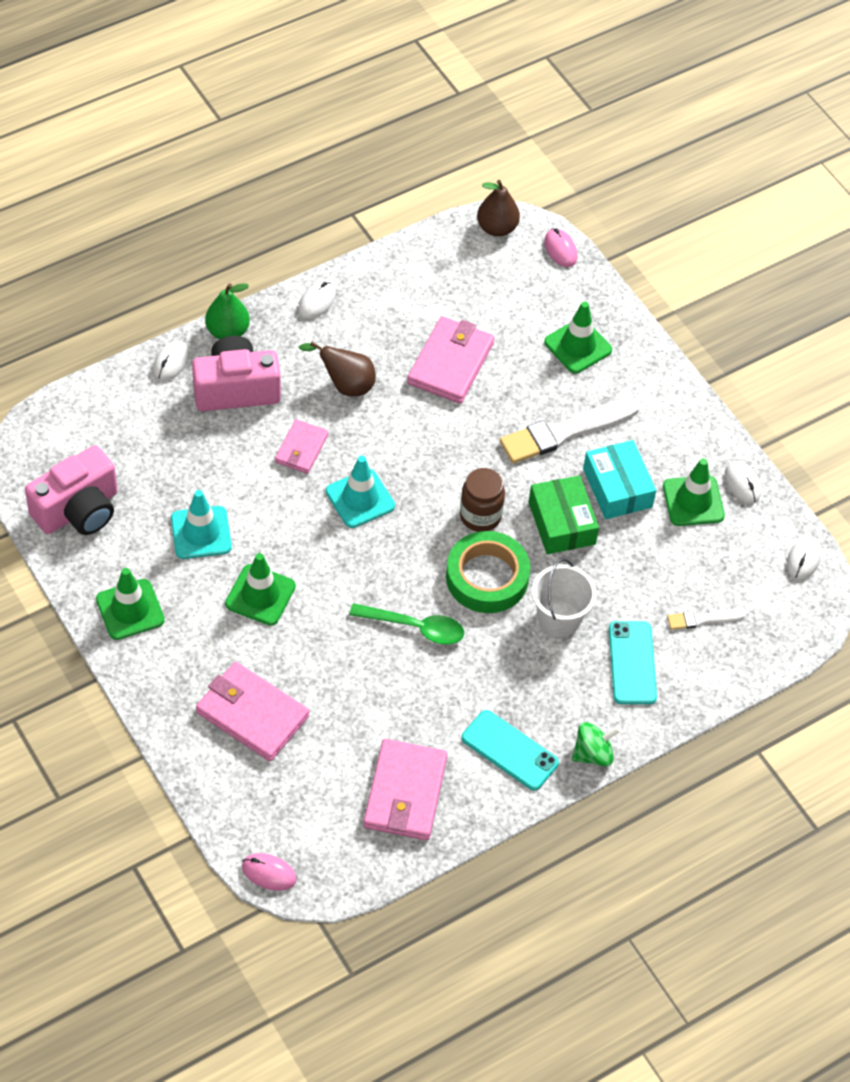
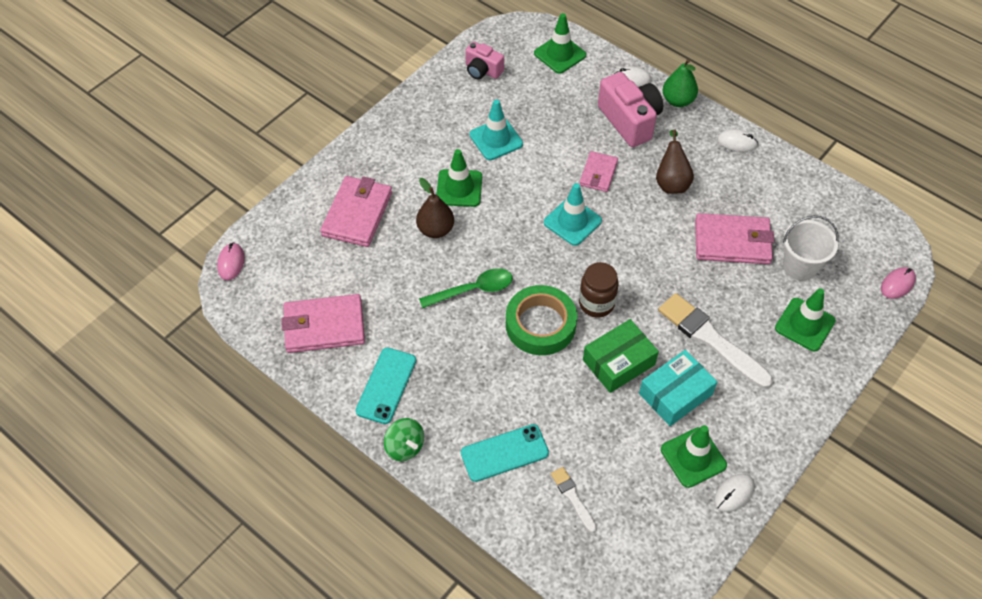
camera: 75 degrees right, 0 degrees up
pink camera [25,445,118,535] -> pink camera [465,41,504,79], size x0.59
green traffic cone [96,568,165,640] -> green traffic cone moved to [534,13,586,74]
pink wallet [275,419,328,474] -> pink wallet turned 75 degrees counterclockwise [579,151,618,192]
green spoon [349,603,464,645] -> green spoon turned 105 degrees counterclockwise [419,268,513,308]
brown pear [477,180,520,237] -> brown pear moved to [416,178,454,238]
white bucket [532,558,596,637] -> white bucket moved to [783,215,839,280]
white mouse [787,536,821,580] -> none

